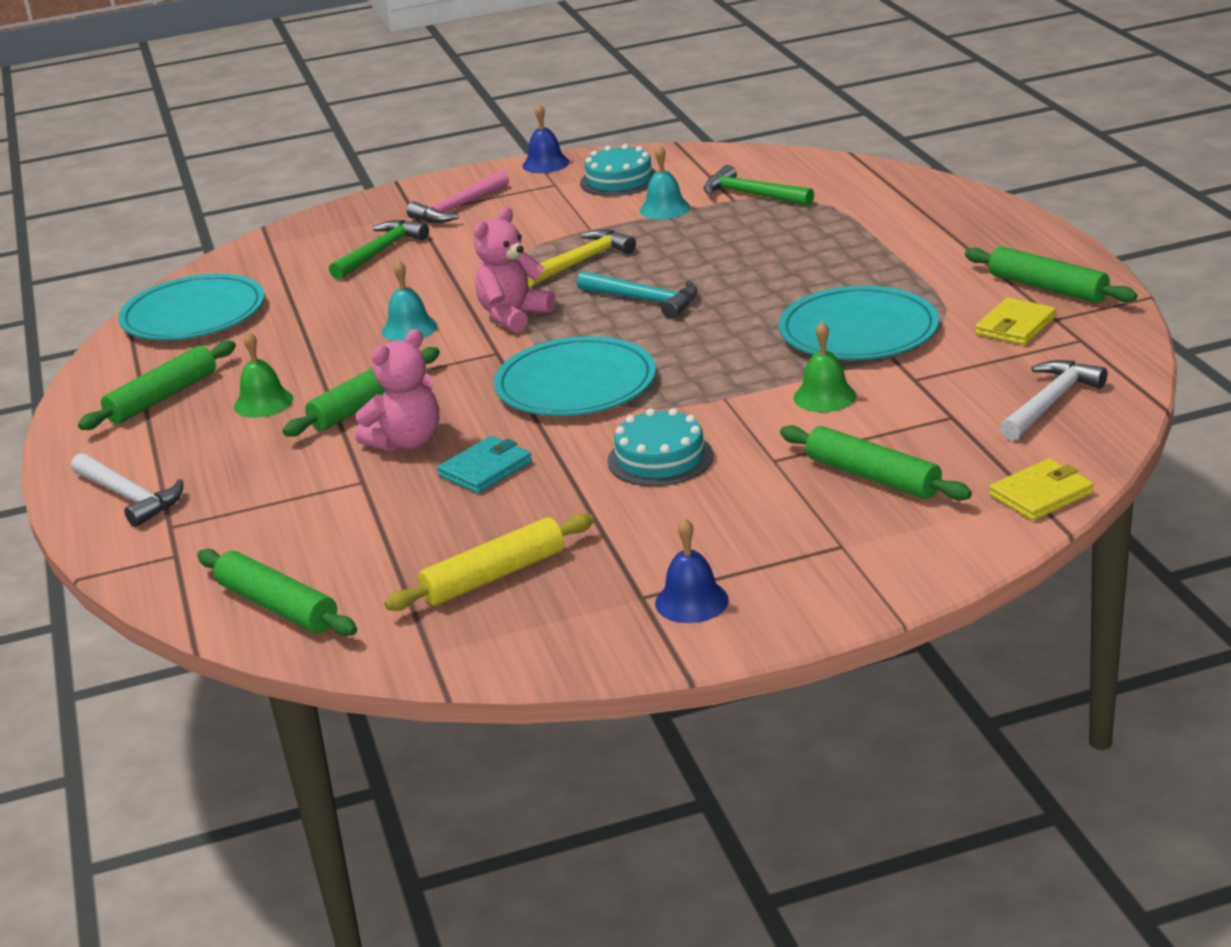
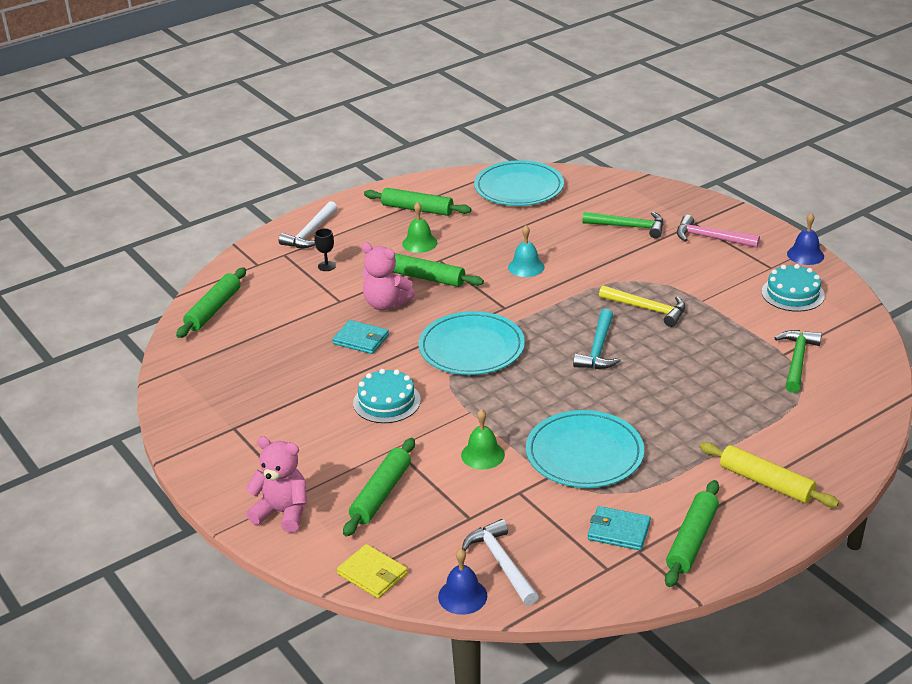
camera: 70 degrees right, 5 degrees up
yellow rolling pin [384,513,594,611] -> yellow rolling pin moved to [700,442,839,507]
pink teddy bear [474,207,555,332] -> pink teddy bear moved to [245,436,307,533]
turquoise bell [640,144,690,219] -> none
blue bell [655,518,729,623] -> blue bell moved to [438,548,487,615]
yellow wallet [975,297,1056,345] -> turquoise wallet [588,506,651,550]
white hammer [1000,360,1108,441] -> white hammer turned 135 degrees counterclockwise [462,519,539,606]
none -> black goblet [314,228,336,271]

